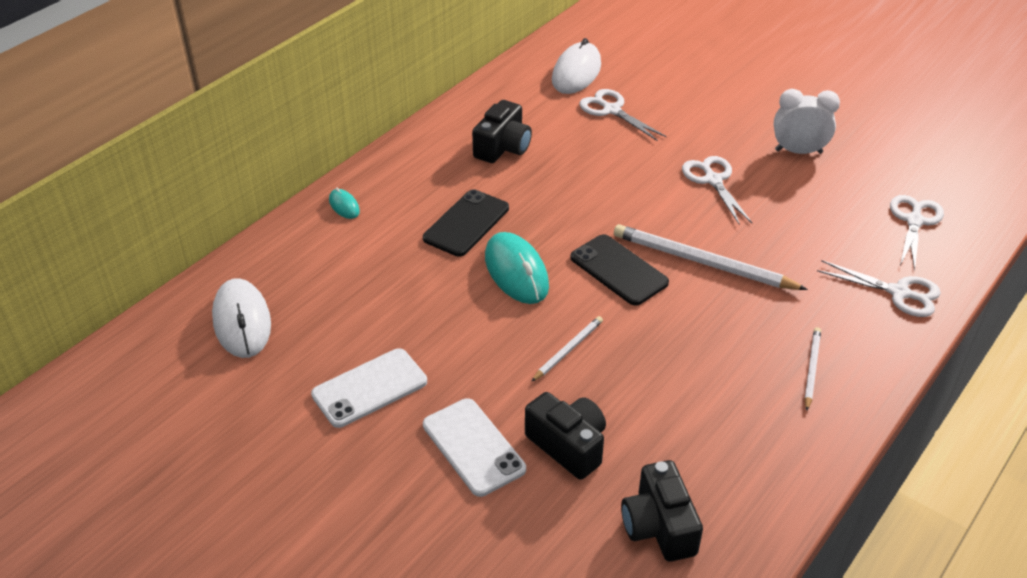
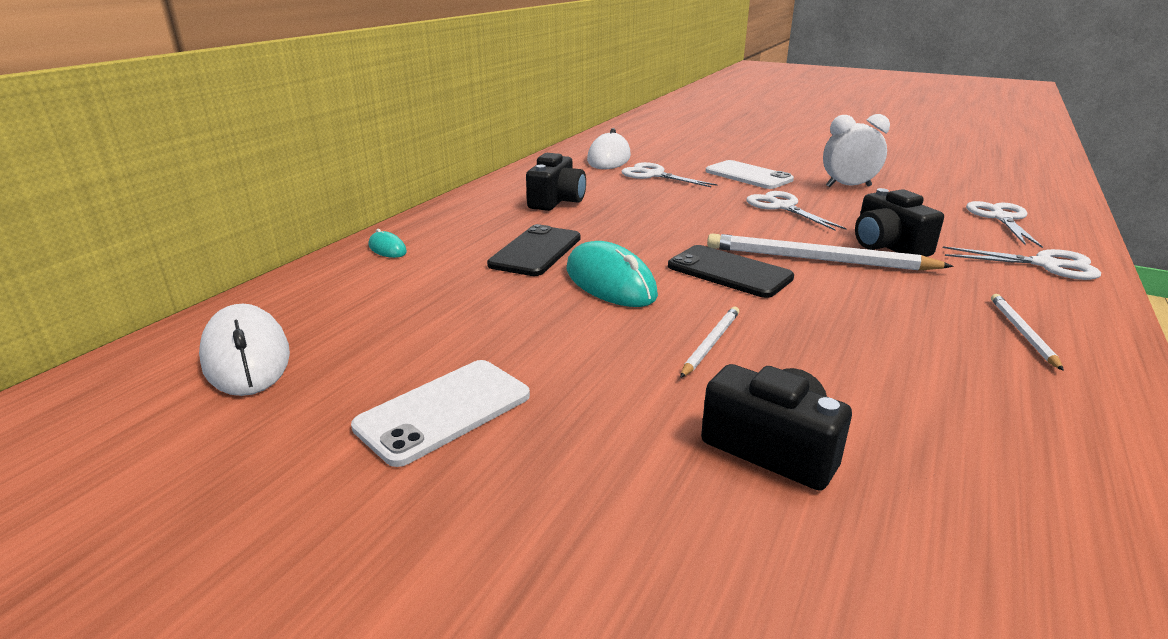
camera: 10 degrees left, 15 degrees down
white phone [423,398,526,497] -> white phone moved to [706,160,794,189]
black camera [621,460,703,562] -> black camera moved to [855,188,944,257]

